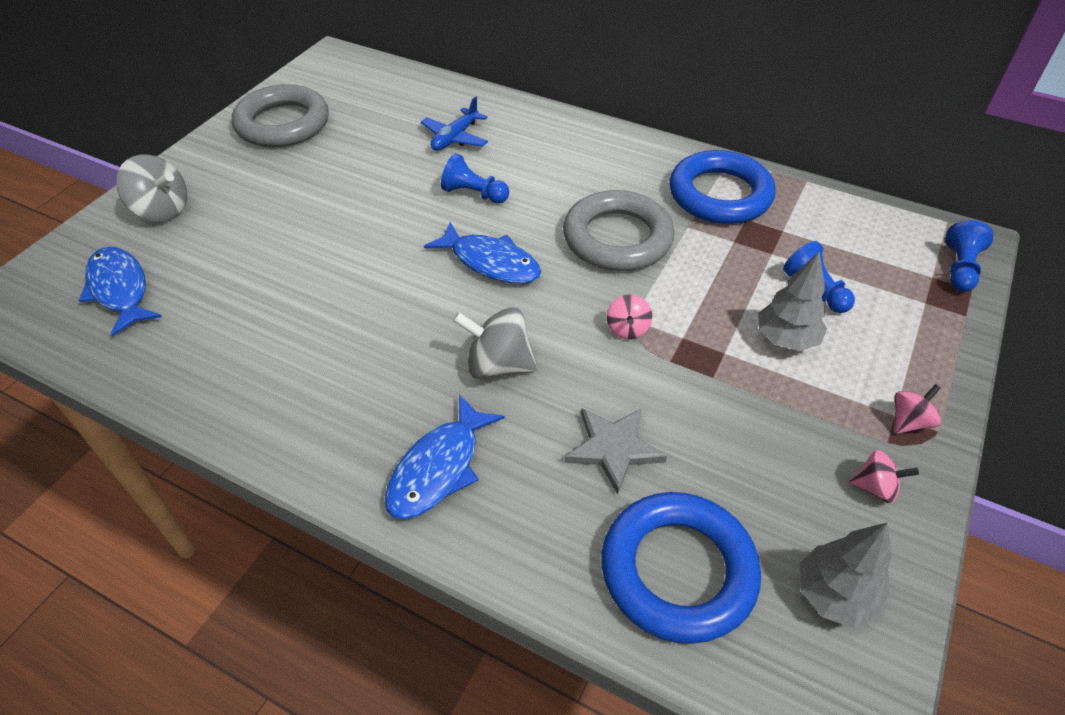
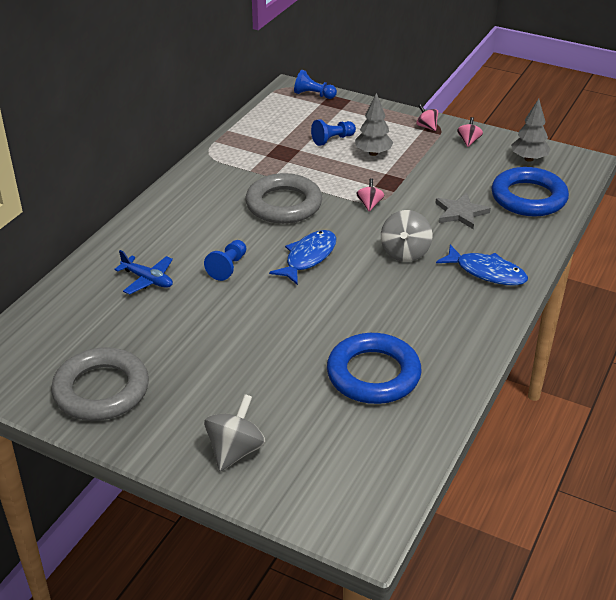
camera: 90 degrees left, 10 degrees down
blue fish [79,247,162,337] -> none
pink spinning top [607,295,652,339] -> pink spinning top turned 90 degrees counterclockwise [356,178,384,212]
blue ring [669,150,776,224] -> blue ring moved to [327,333,422,404]

